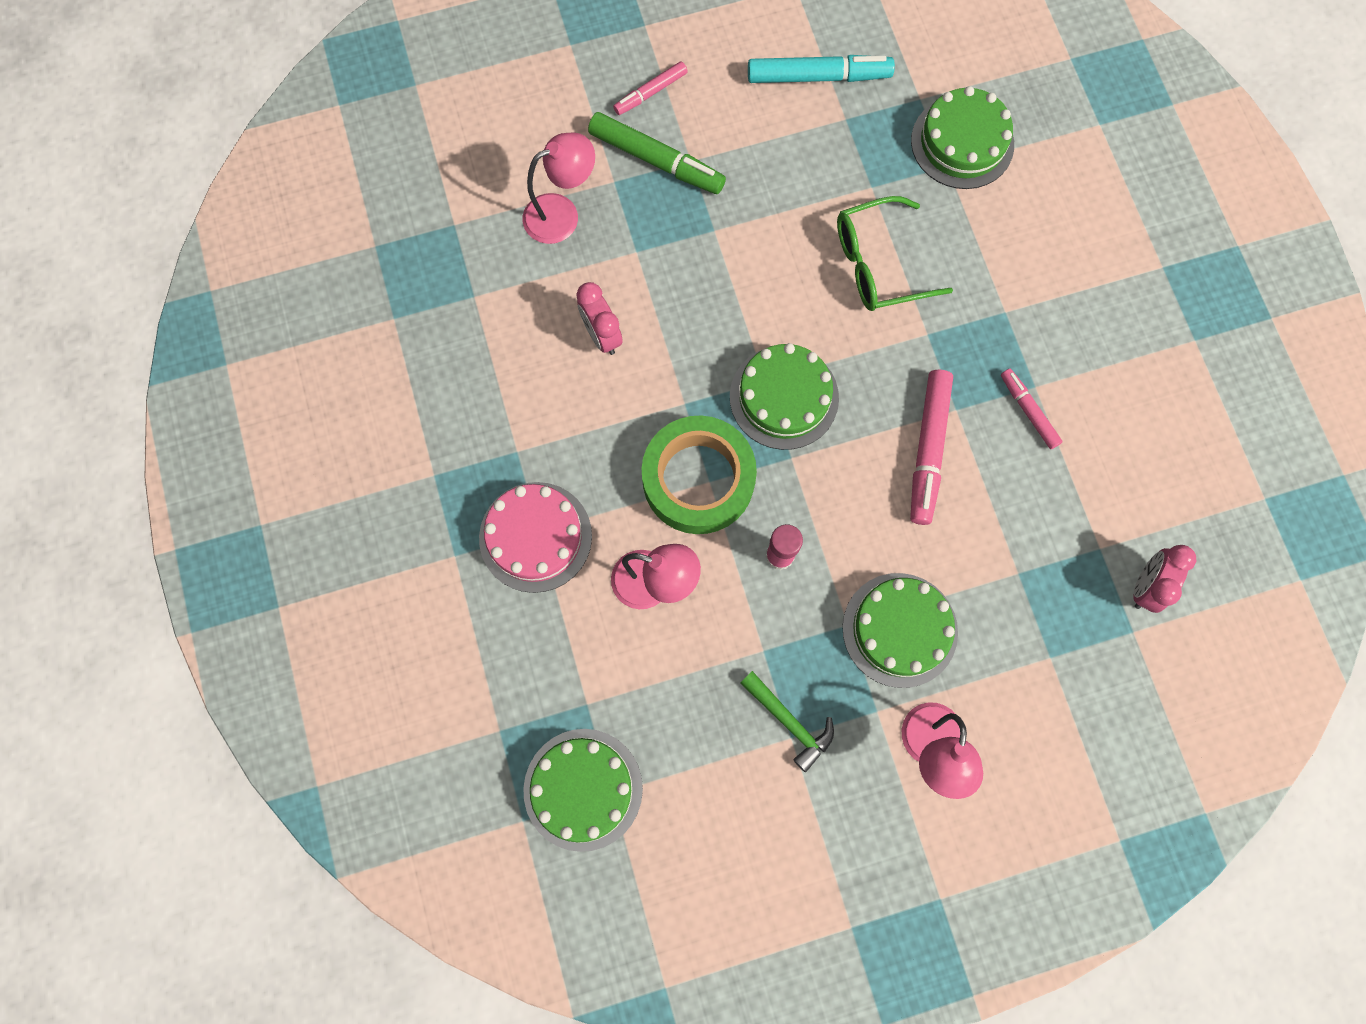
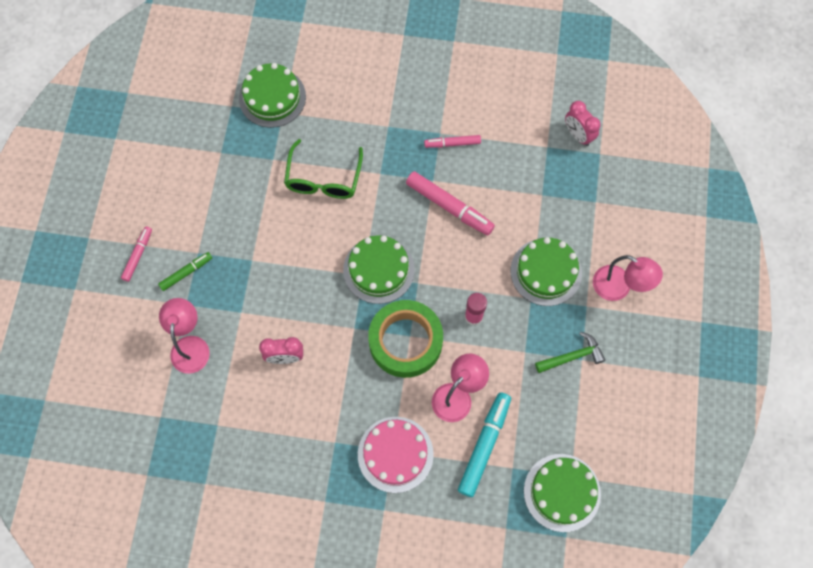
camera: 65 degrees left, 5 degrees down
green marker [588,112,726,194] -> green marker [158,252,212,291], size x0.58
pink marker [613,61,688,115] -> pink marker turned 150 degrees counterclockwise [121,227,152,282]
turquoise marker [748,55,895,83] -> turquoise marker moved to [458,392,511,497]

